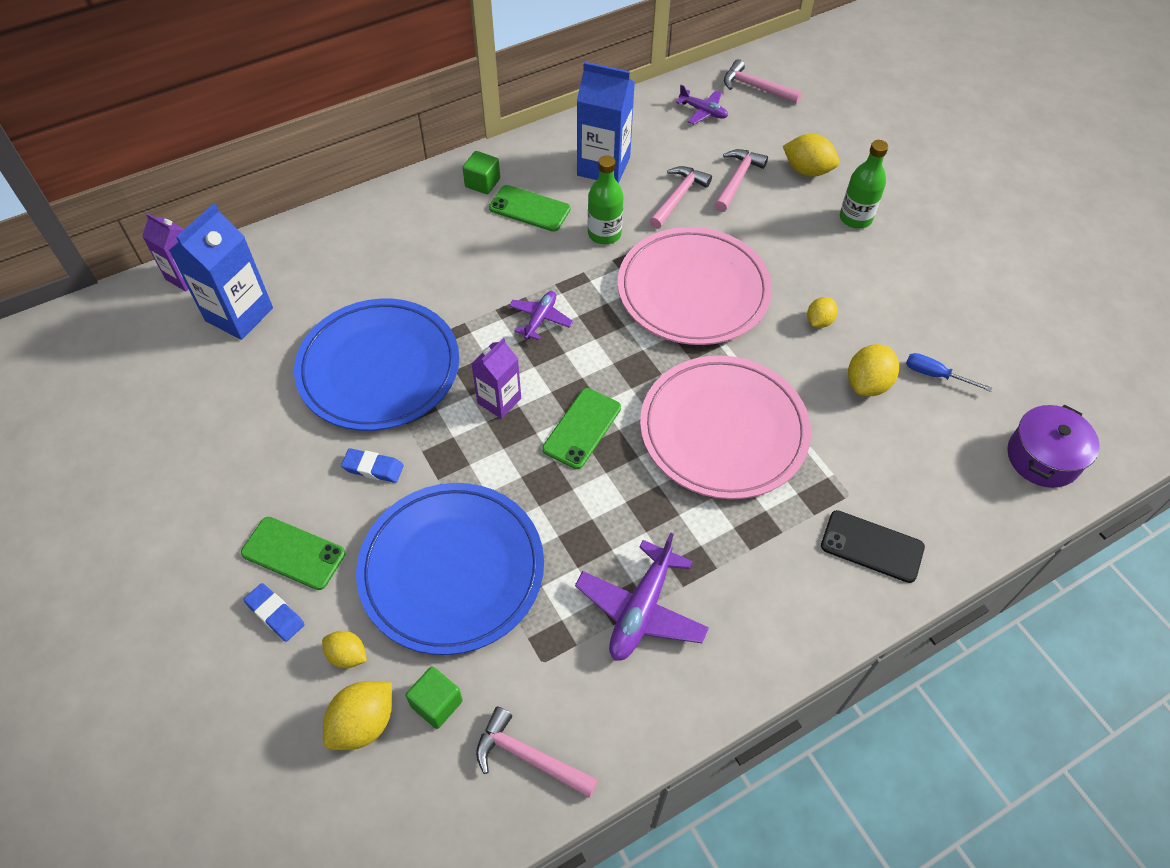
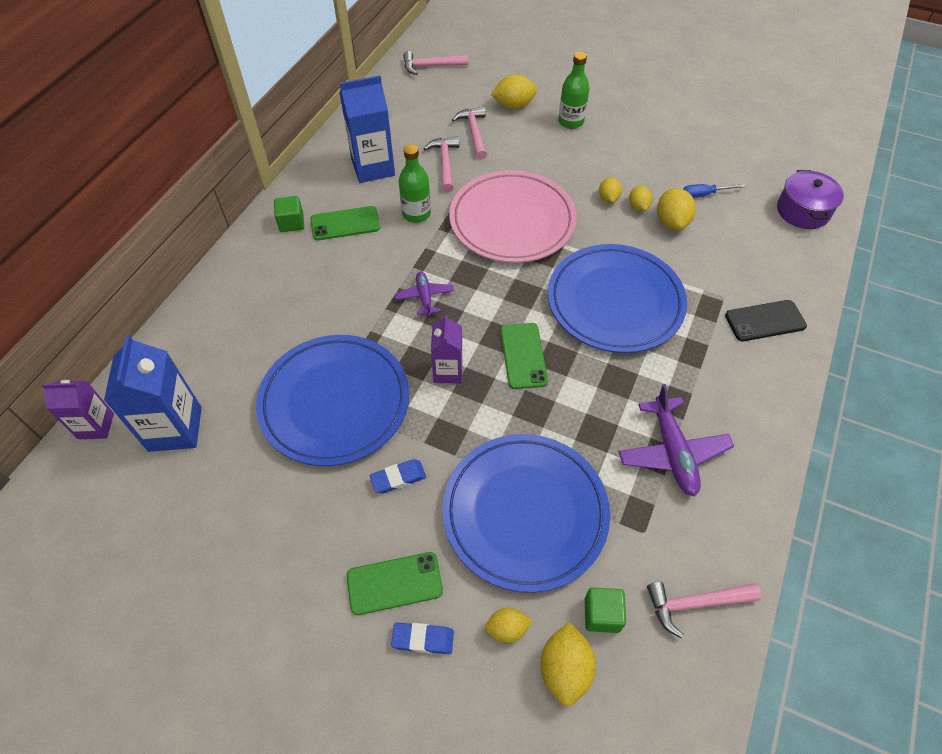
camera: 35 degrees left, 0 degrees up
pink plate [640,356,811,499] -> blue plate [548,244,687,353]
purple plane [676,85,728,125] -> none
none -> yellow lemon [629,186,653,211]

